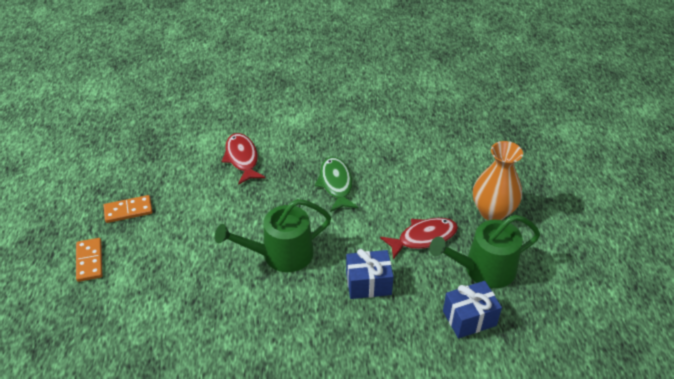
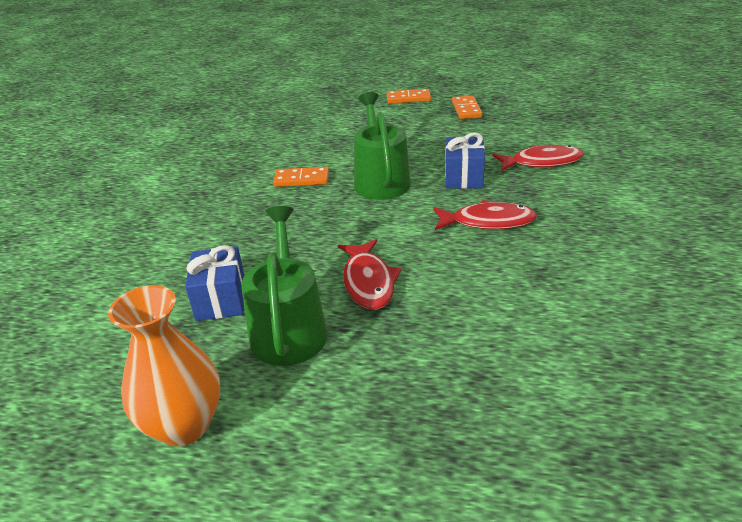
camera: 105 degrees right, 10 degrees down
green fish [315,157,358,212] -> red fish [434,200,537,230]
blue gift [346,249,394,299] -> blue gift moved to [445,132,485,189]
orange vase [473,141,523,220] -> orange vase moved to [108,285,220,446]
none -> orange domino [273,167,329,187]

